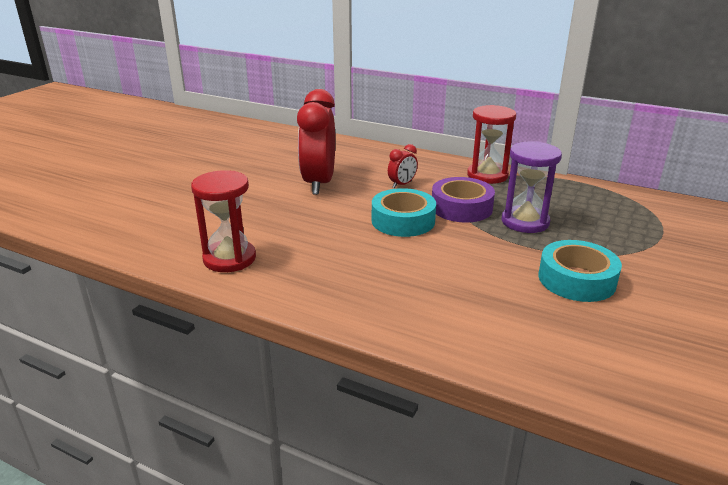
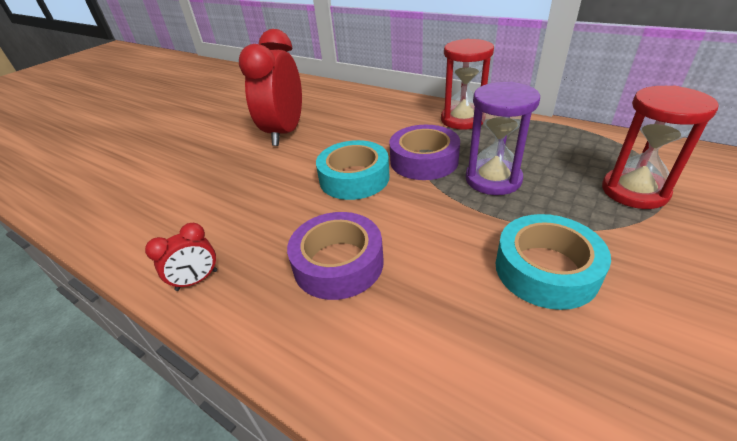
camera: 10 degrees right, 10 degrees up
red hourglass [191,170,256,272] -> red hourglass moved to [602,86,719,209]
red clock [388,144,418,188] -> red clock moved to [145,223,217,291]
none -> purple tape [287,212,384,300]

